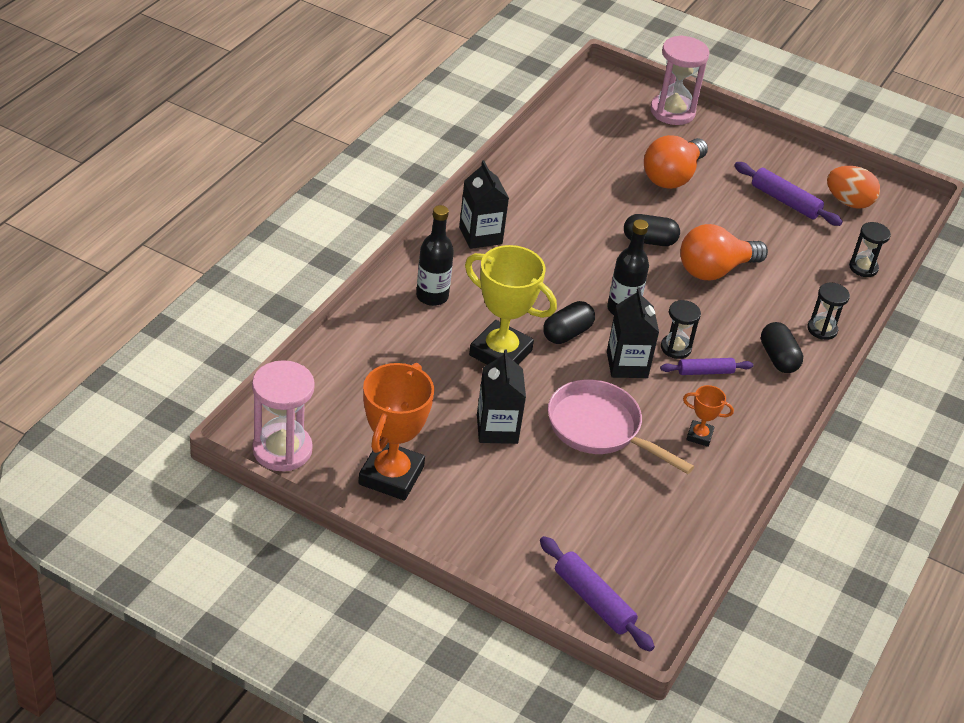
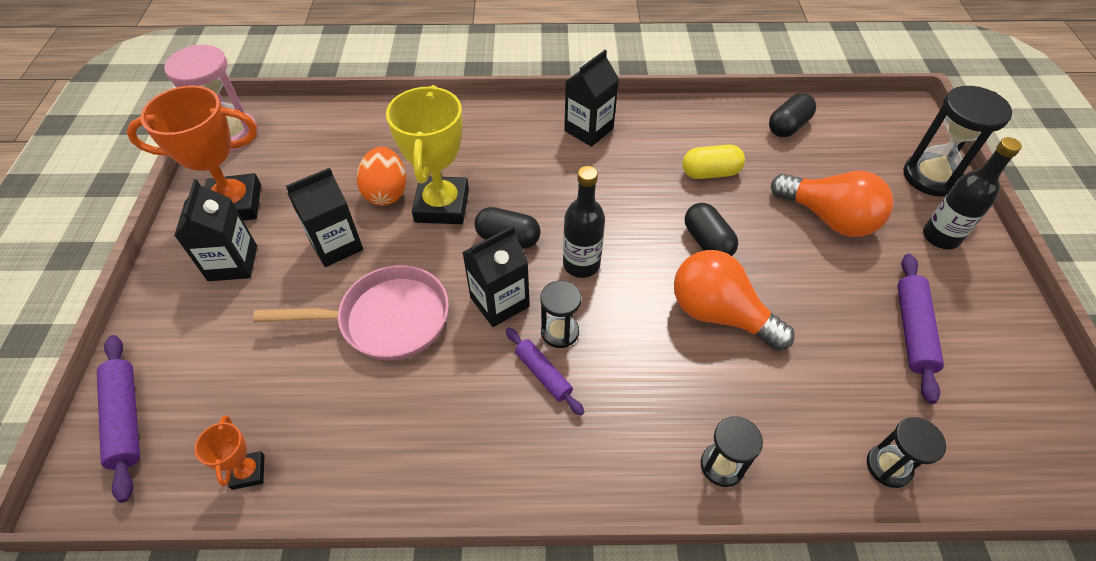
camera: 65 degrees right, 10 degrees up
black bottle [416,205,454,306] -> black bottle moved to [923,137,1022,249]
purple rolling pin [540,536,655,652] -> purple rolling pin turned 45 degrees counterclockwise [97,335,140,503]
pink pan [548,379,694,474] -> pink pan turned 75 degrees clockwise [253,265,449,361]
orange light bulb [644,135,708,189] -> orange light bulb turned 150 degrees counterclockwise [771,171,893,237]
pink hourglass [650,35,709,125] -> black hourglass [903,86,1012,197]
orange trophy [683,385,734,447] -> orange trophy moved to [195,415,265,490]
black capsule [761,322,803,373] -> black capsule moved to [769,93,816,137]
orange egg [827,166,880,209] -> orange egg moved to [357,147,406,206]
none -> black carton [174,179,257,281]
none -> yellow capsule [682,145,745,179]

